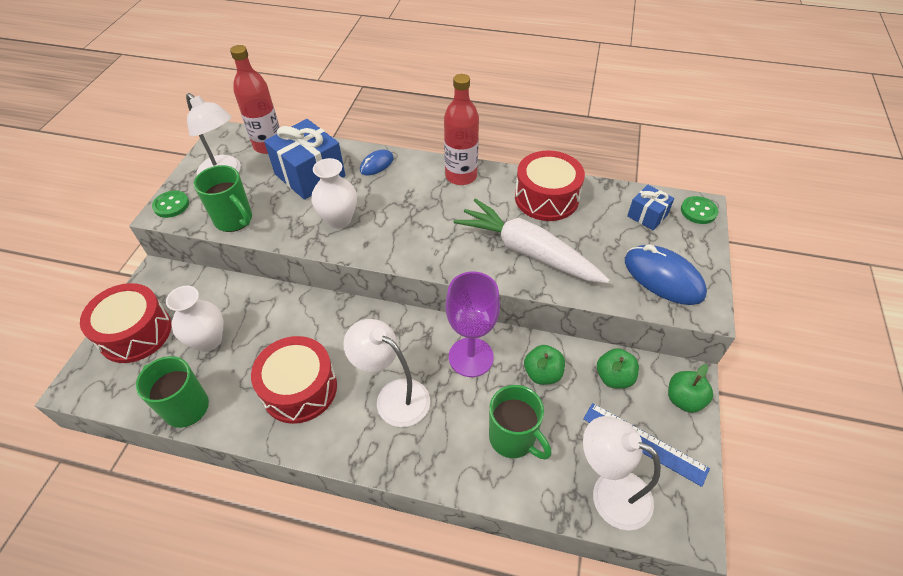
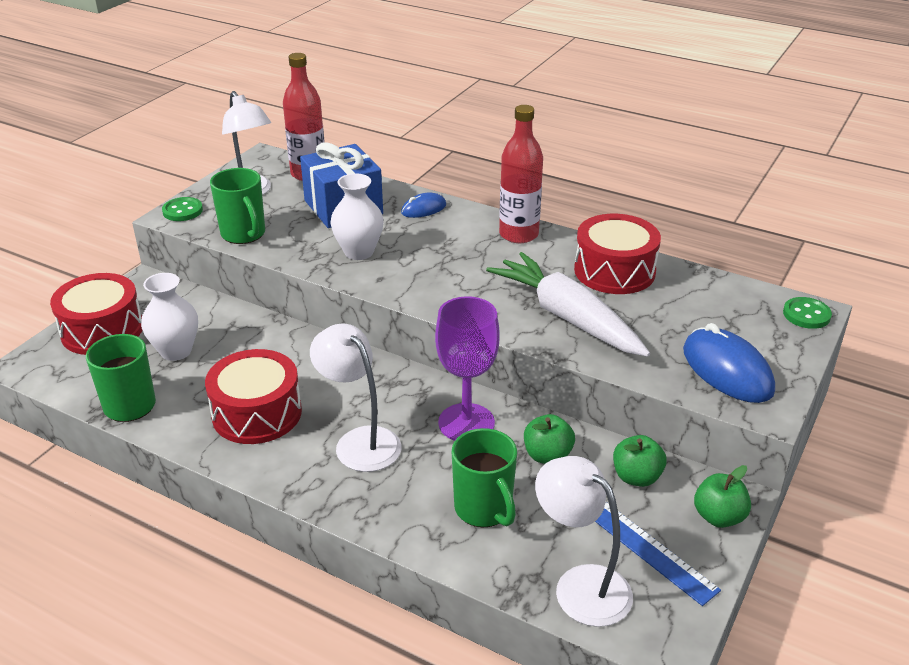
camera: 15 degrees right, 15 degrees down
blue gift [627,185,674,230] -> none

